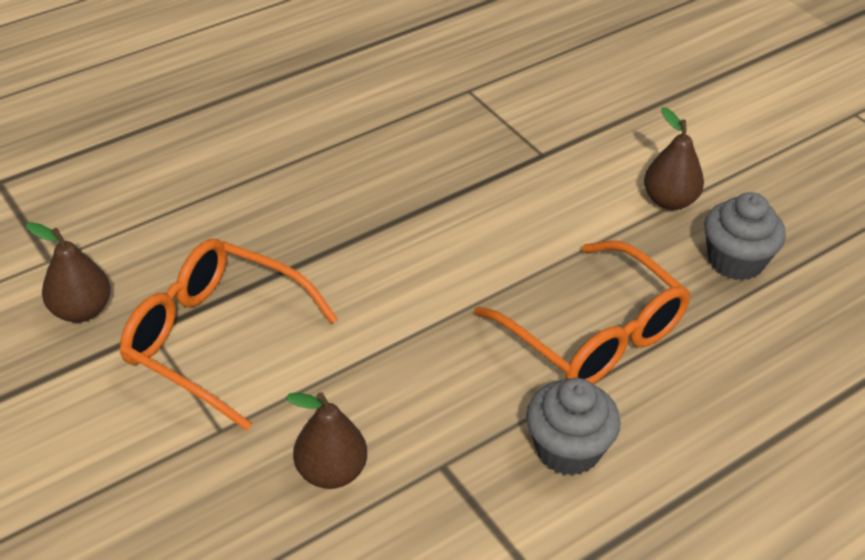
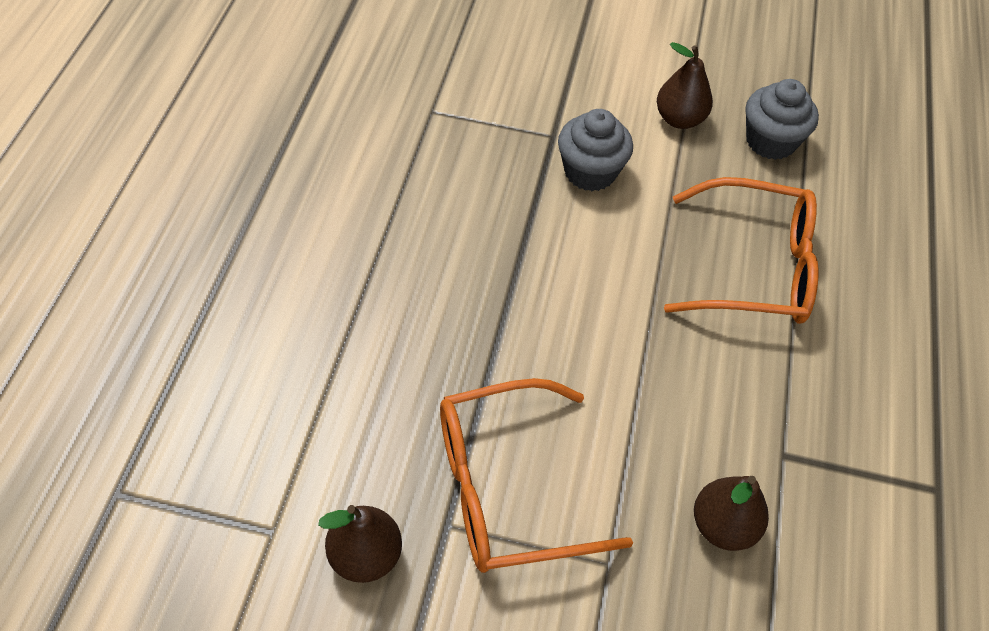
camera: 45 degrees left, 10 degrees up
grey cupcake [526,378,621,476] -> grey cupcake moved to [558,109,633,191]

